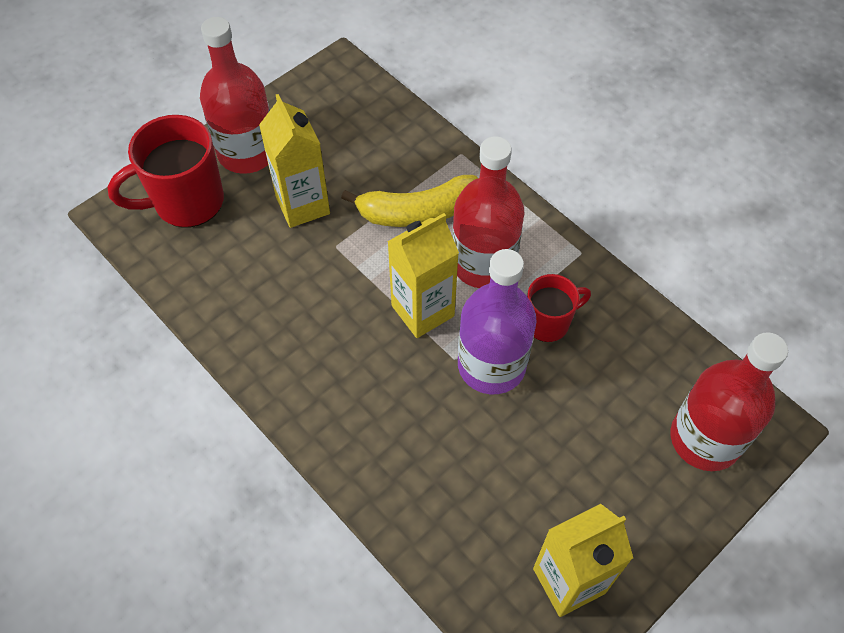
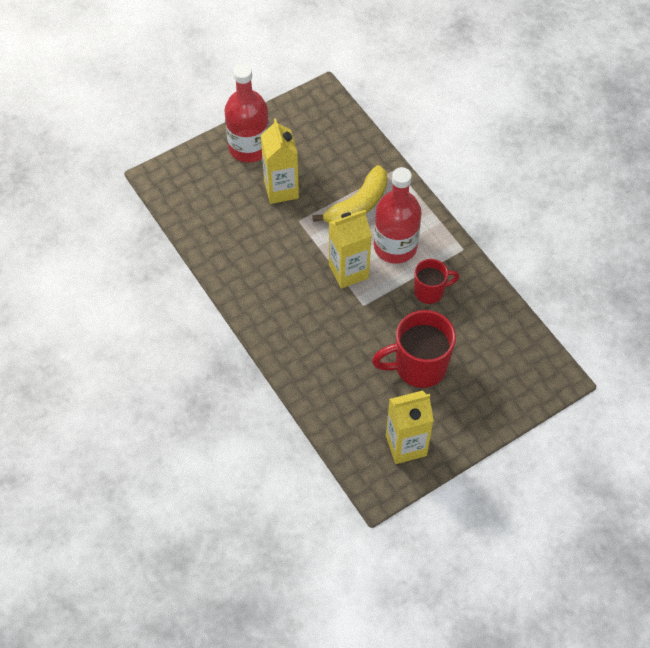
camera: 10 degrees right, 0 degrees up
red mug [107,115,224,228] -> red mug moved to [372,310,456,388]
yellow banana [341,175,478,227] -> yellow banana turned 45 degrees counterclockwise [312,165,388,223]
purple bottle [458,249,537,394] -> none
red bottle [671,332,788,471] -> none

